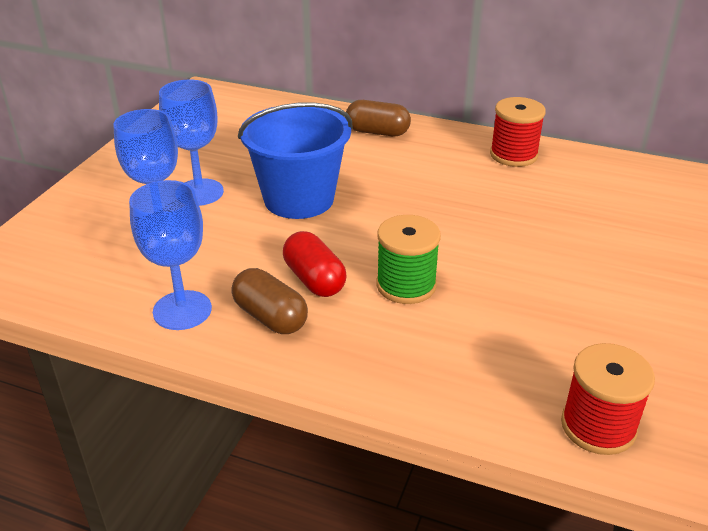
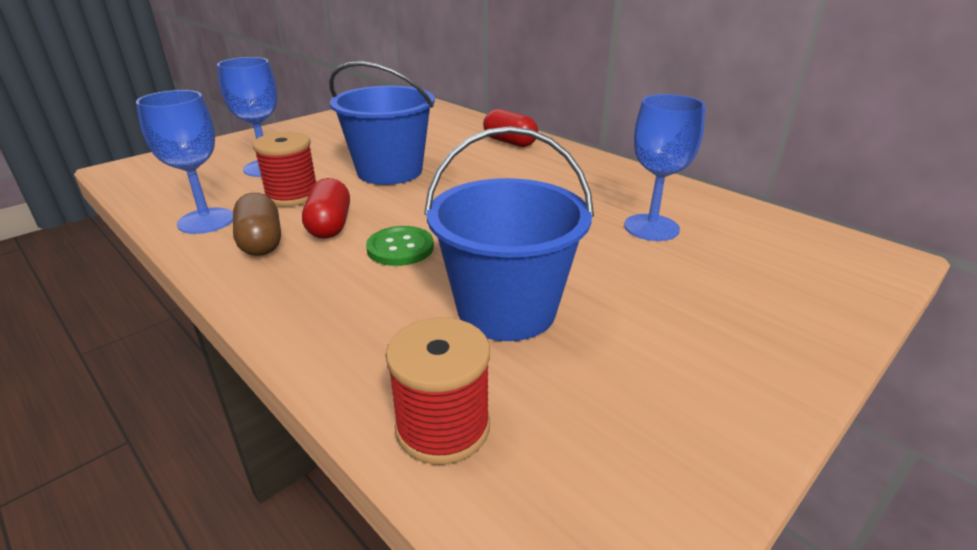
camera: 25 degrees right, 5 degrees down
blue goblet [159,80,224,206] -> blue goblet moved to [624,94,705,241]
brown capsule [346,100,411,136] -> red capsule [483,109,538,147]
green spool [376,215,441,304] -> green button [366,226,434,266]
red spool [490,97,546,167] -> red spool moved to [253,132,316,207]
none -> blue bucket [424,126,594,341]

